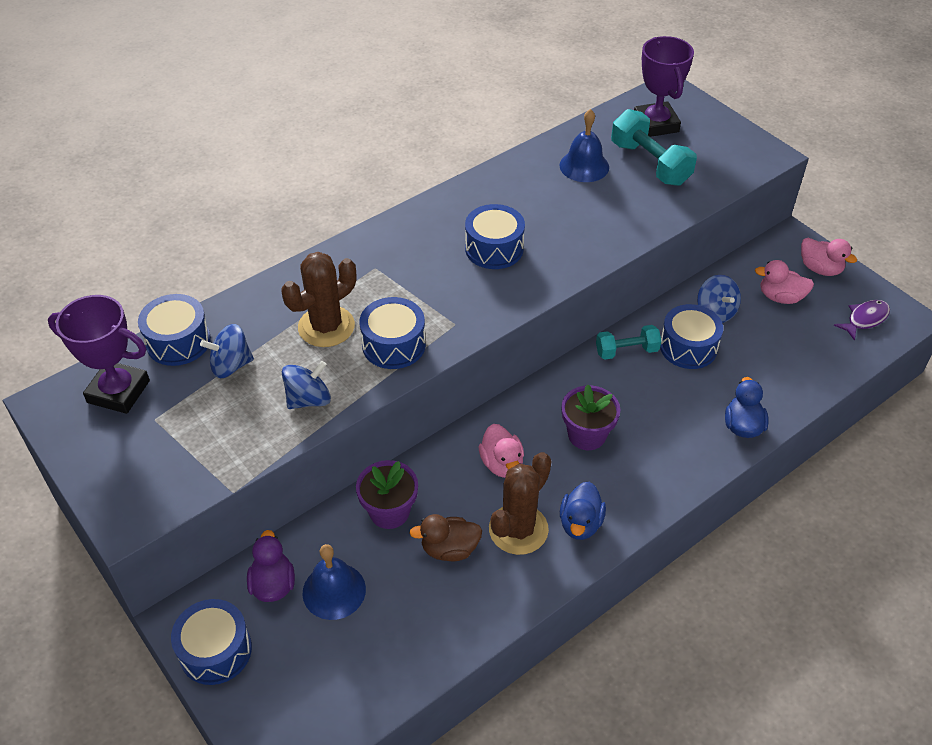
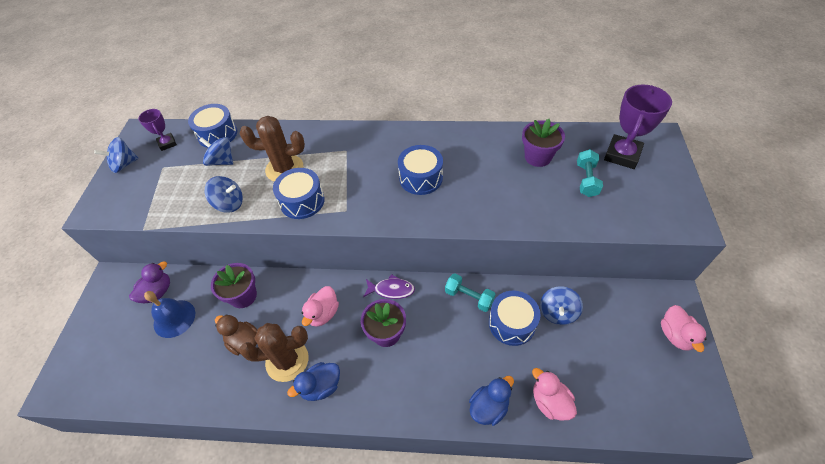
camera: 45 degrees right, 5 degrees up
purple trophy [48,295,150,414] -> purple trophy [138,109,177,151], size x0.56
blue drum [171,599,252,685] -> none
blue bell [559,109,609,182] -> purple flower pot [522,119,565,167]
turquoise dumbbell [611,109,697,186] -> turquoise dumbbell [577,149,603,197], size x0.63
pink duck [755,260,814,304] -> pink duck moved to [532,368,577,421]
purple fish [834,300,890,341] -> purple fish moved to [363,274,415,299]
none -> blue spinning top [94,137,139,173]

